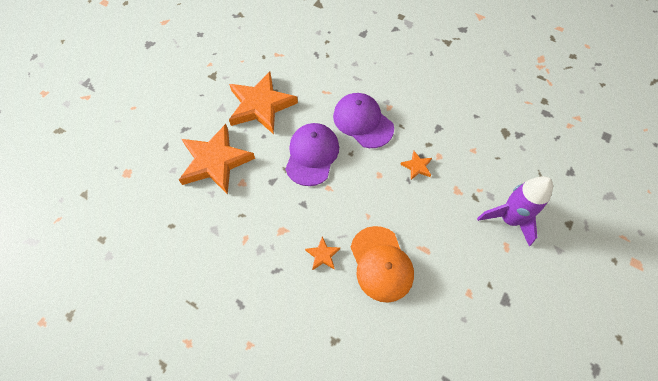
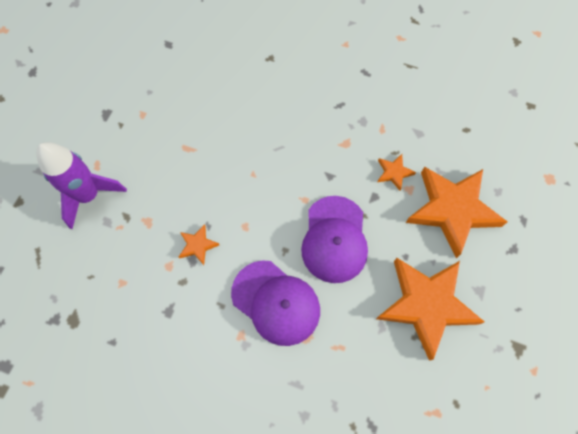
camera: 170 degrees right, 5 degrees up
orange star [305,236,340,270] -> orange star moved to [377,154,416,191]
orange cap [351,226,414,303] -> none

